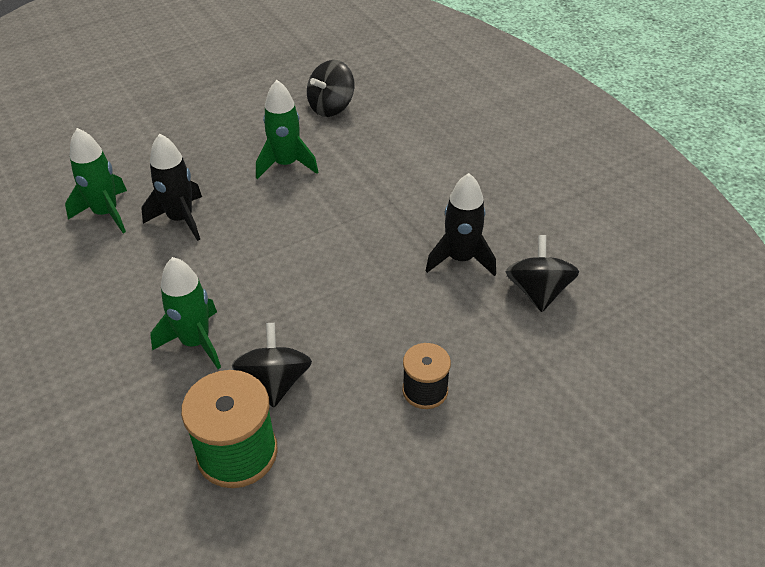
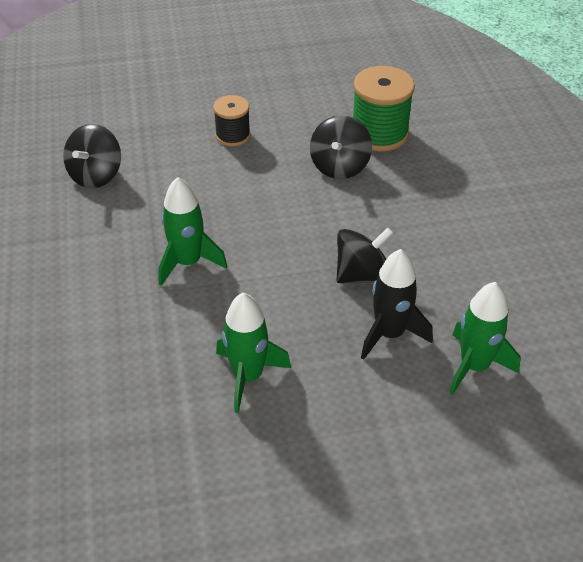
camera: 160 degrees left, 0 degrees up
green rocket [151,257,221,369] -> green rocket moved to [158,177,227,286]
black spinning top [307,60,354,117] -> black spinning top moved to [337,227,393,283]
black rocket [425,173,496,276] -> none

